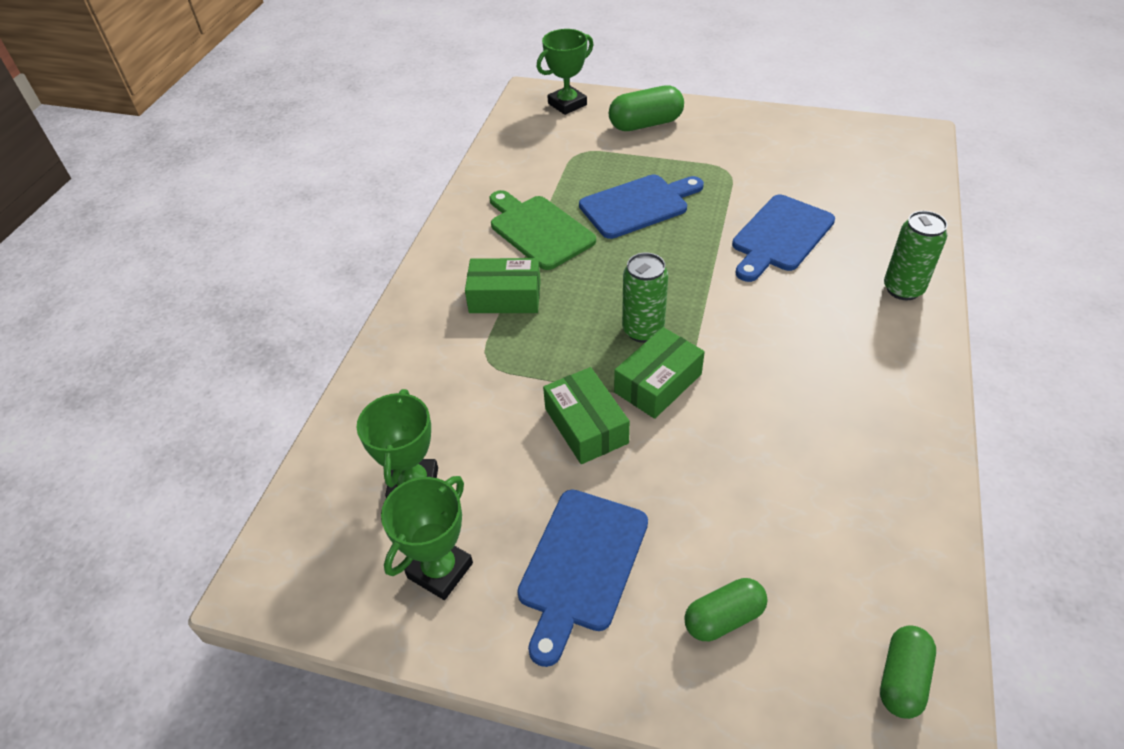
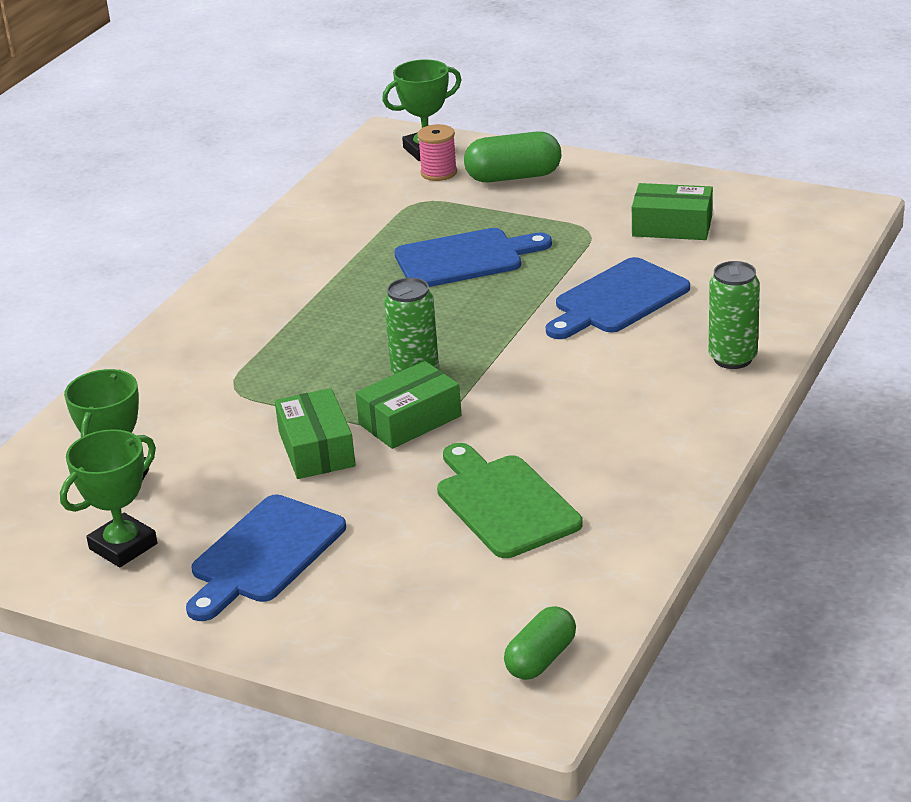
camera: 10 degrees right, 15 degrees down
green box [465,258,541,313] -> green box moved to [632,183,713,240]
green cutting board [490,190,596,270] -> green cutting board moved to [437,443,583,558]
green capsule [684,578,768,641] -> none
none -> pink spool [417,124,457,181]

